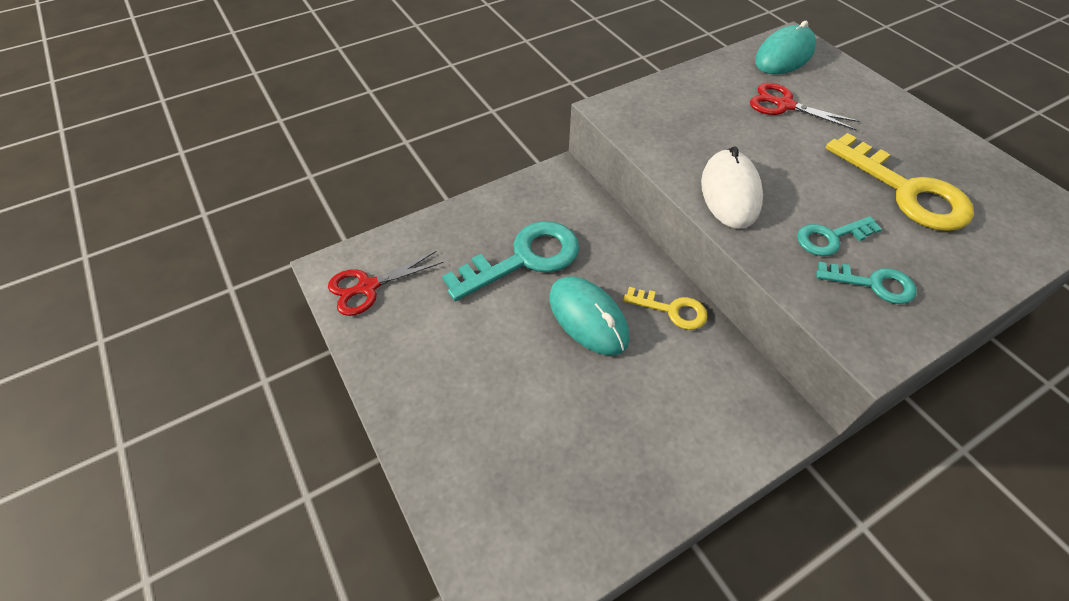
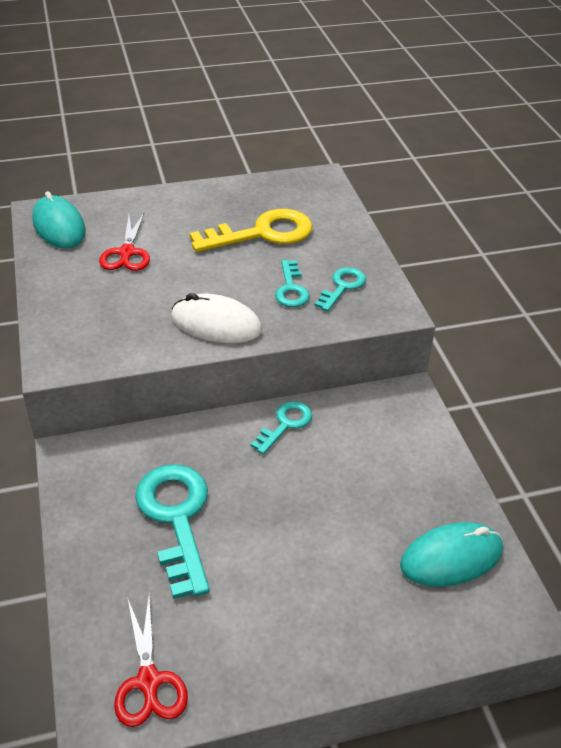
camera: 75 degrees left, 10 degrees down
turquoise mouse [549,276,629,355] -> turquoise mouse moved to [400,522,503,587]
yellow key [623,287,708,330] -> turquoise key [251,401,312,454]
red scissors [750,83,860,130] -> red scissors turned 45 degrees counterclockwise [99,213,150,271]

